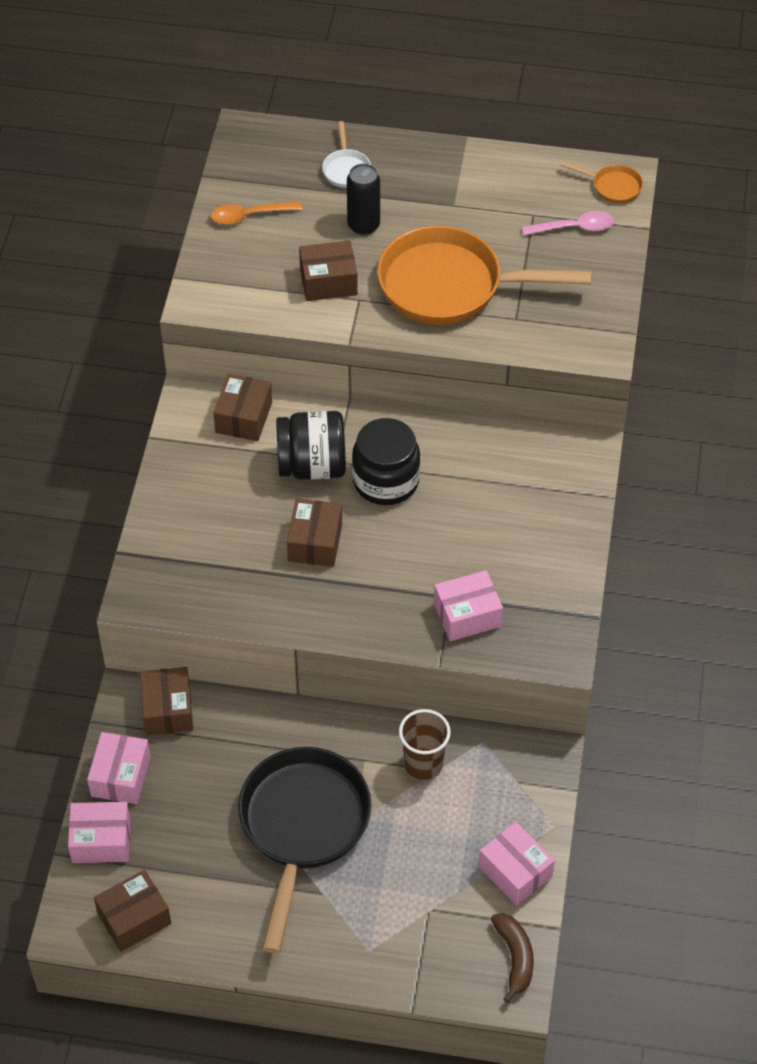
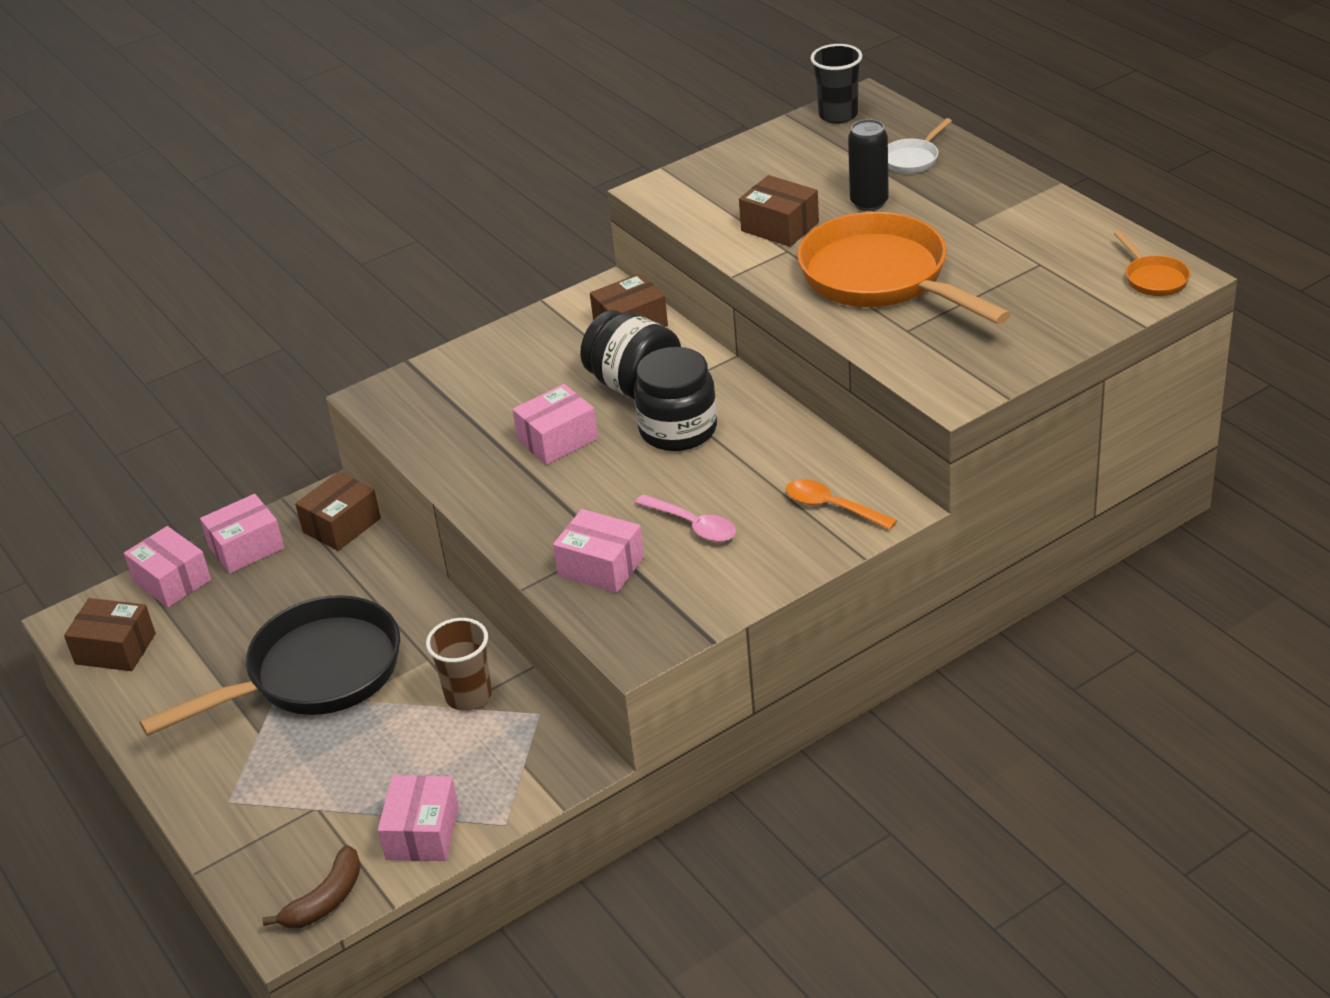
camera: 50 degrees right, 15 degrees down
orange spoon [211,201,302,225] -> orange spoon moved to [786,479,897,530]
brown box [287,499,342,567] -> pink box [513,384,598,465]
pink spoon [522,211,614,235] -> pink spoon moved to [635,494,736,542]
none -> black cup [810,44,862,124]

